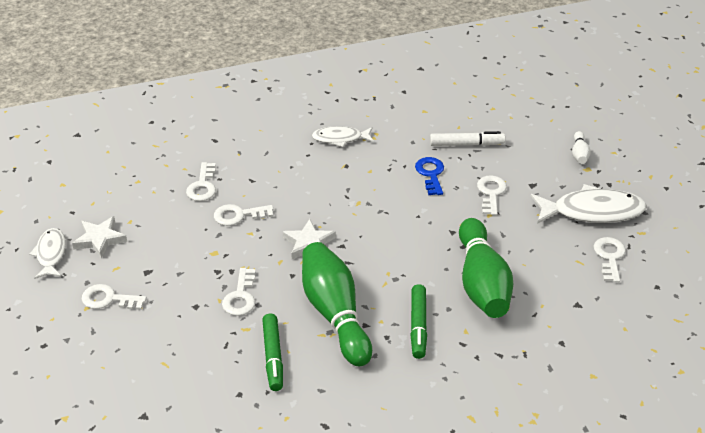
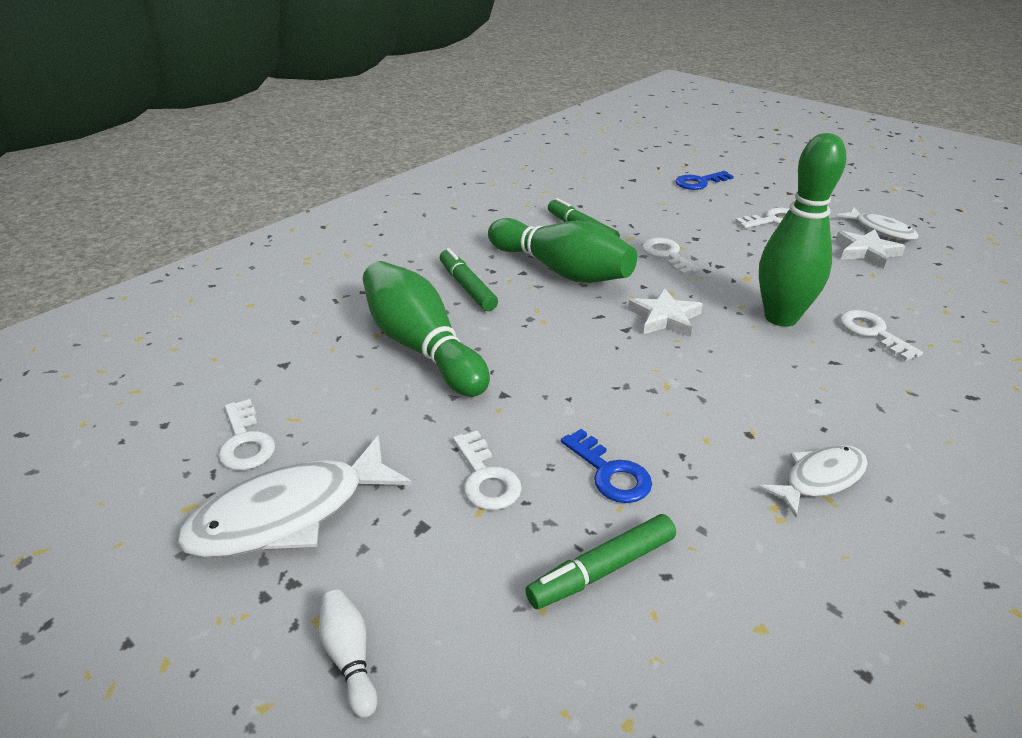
camera: 150 degrees right, 5 degrees down
white key [214,204,273,226] -> green bowling pin [759,133,846,327]
white marker [430,131,505,146] -> green marker [525,514,676,609]
none -> blue key [675,171,734,190]

